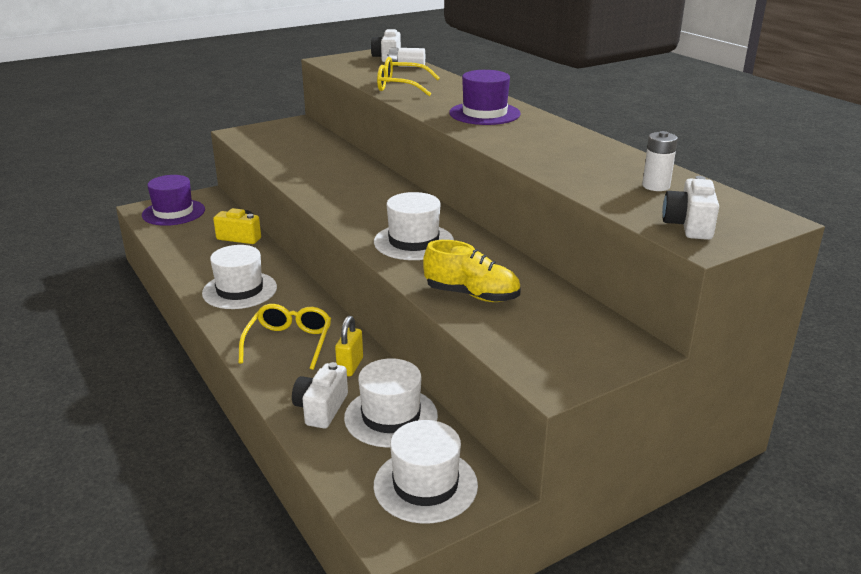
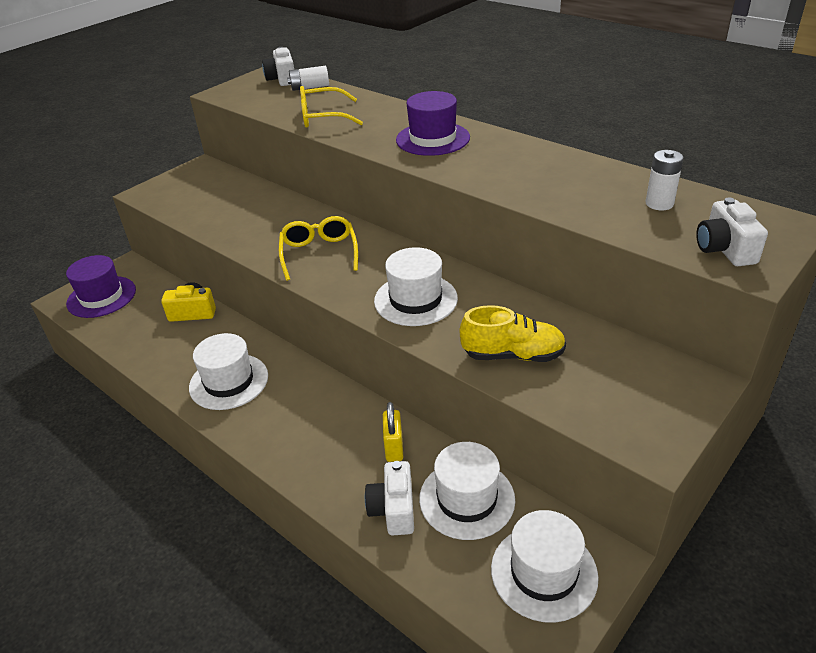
camera: 15 degrees left, 10 degrees up
yellow glasses [238,304,331,370] -> yellow glasses moved to [279,216,358,281]

